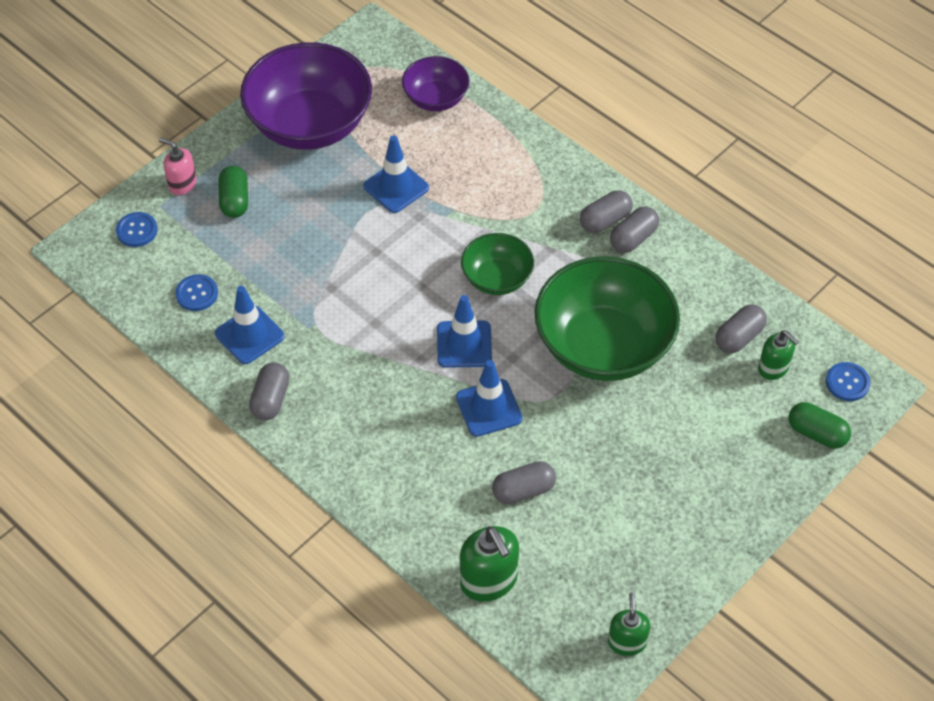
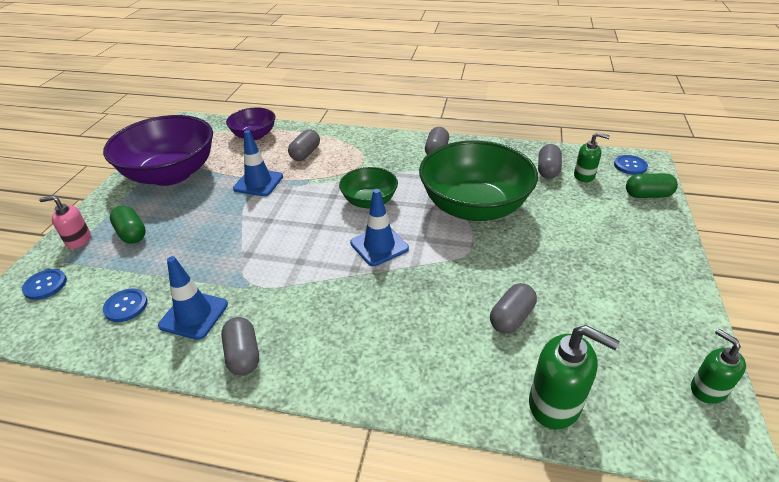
camera: 30 degrees left, 15 degrees down
blue traffic cone [456,360,523,437] -> none
grey capsule [580,190,633,233] -> grey capsule moved to [288,129,320,161]

